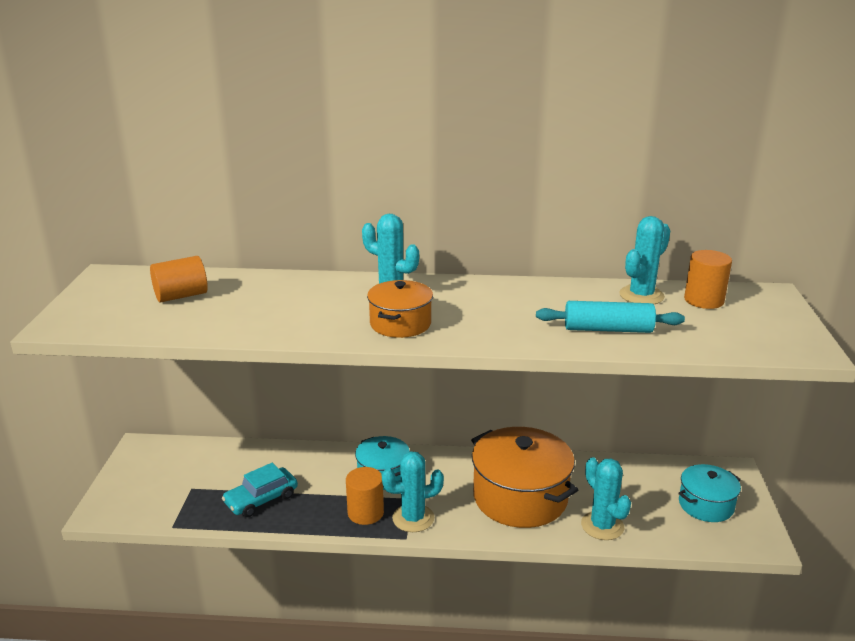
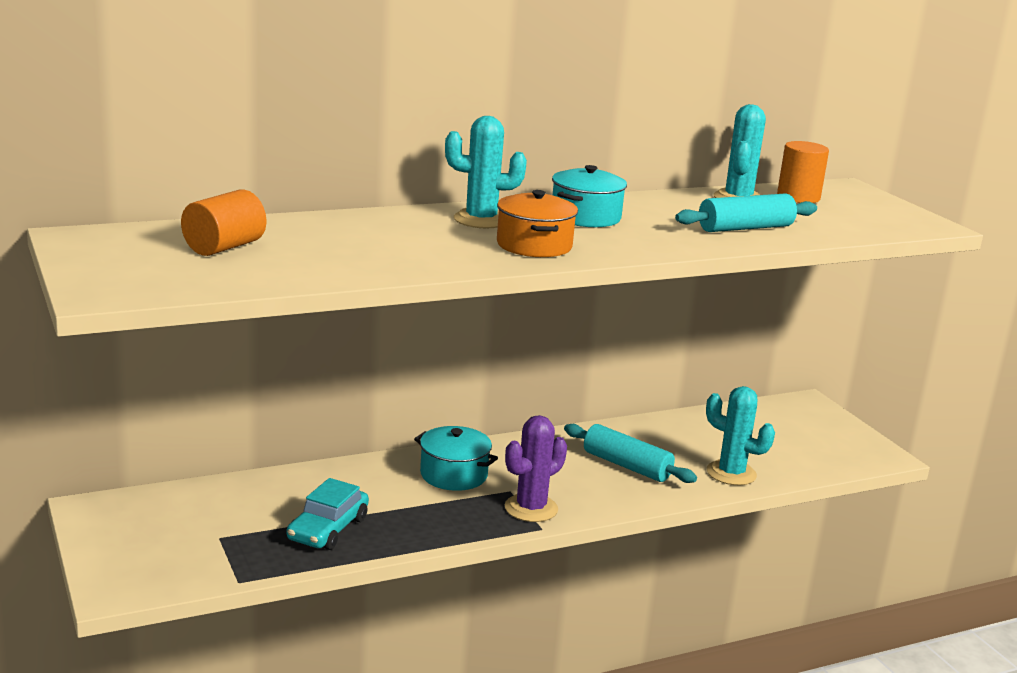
camera: 30 degrees left, 5 degrees down
orange cylinder [346,467,384,525] -> none
turquoise cactus [382,451,444,532] -> purple cactus [505,415,567,522]
orange pot [471,427,578,528] -> turquoise rolling pin [564,424,697,483]
turquoise pot [678,464,741,522] -> turquoise pot moved to [552,165,627,227]

